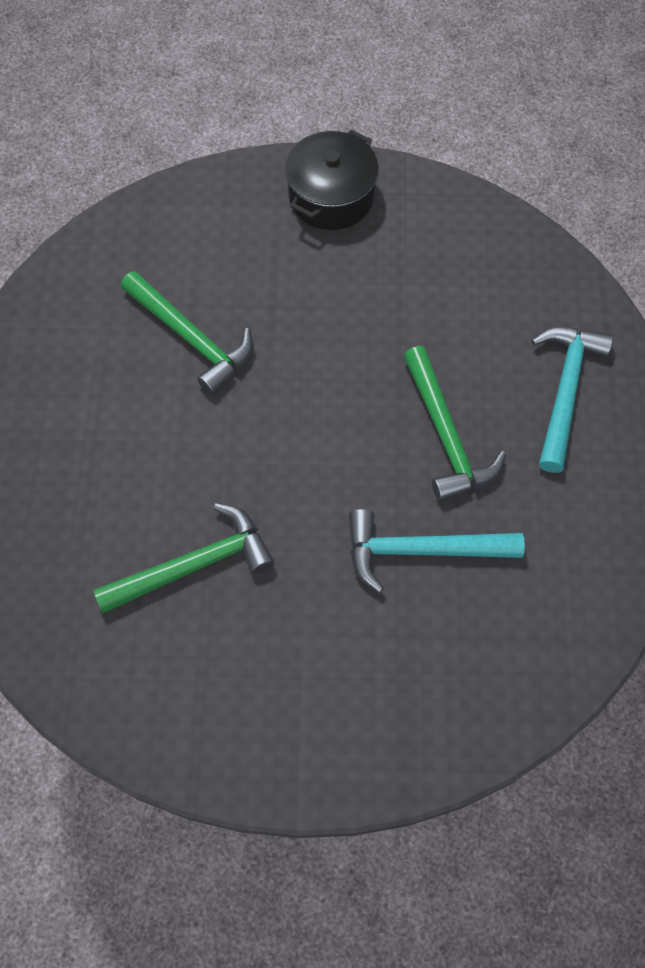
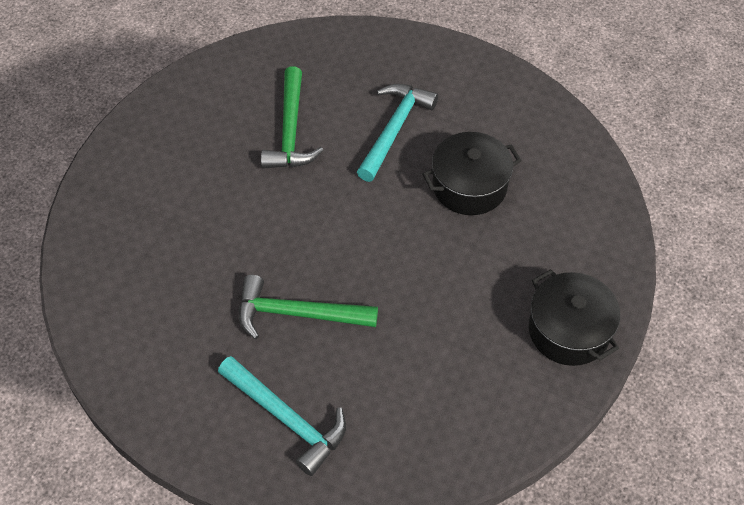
camera: 115 degrees right, 10 degrees down
green hammer [121,271,253,395] -> black pot [422,132,522,215]
turquoise hammer [349,509,525,593] -> turquoise hammer moved to [357,84,438,182]

